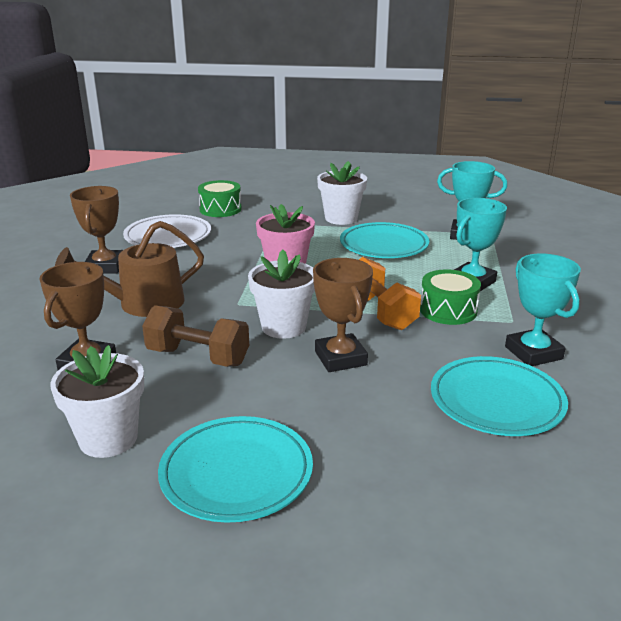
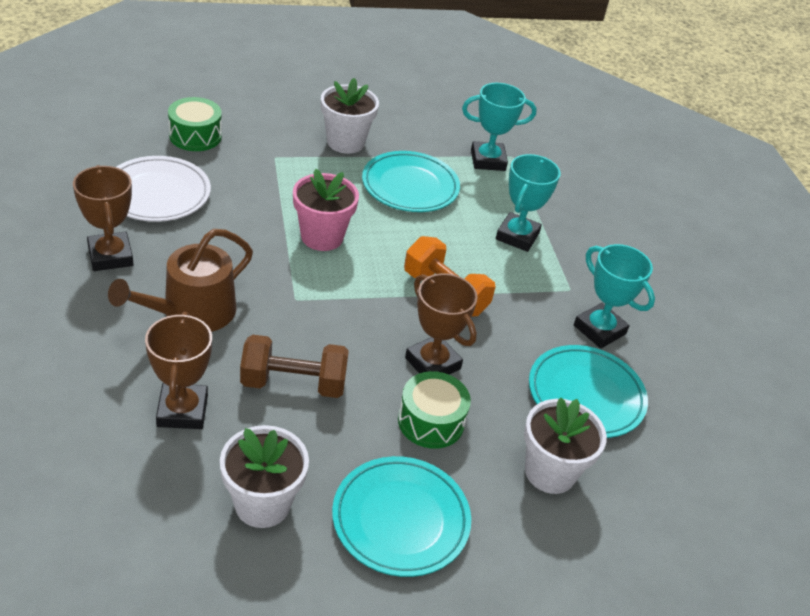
camera: 25 degrees left, 15 degrees up
white flower pot [248,250,315,339] -> white flower pot moved to [524,397,607,494]
green drum [420,269,481,325] -> green drum moved to [398,371,471,449]

